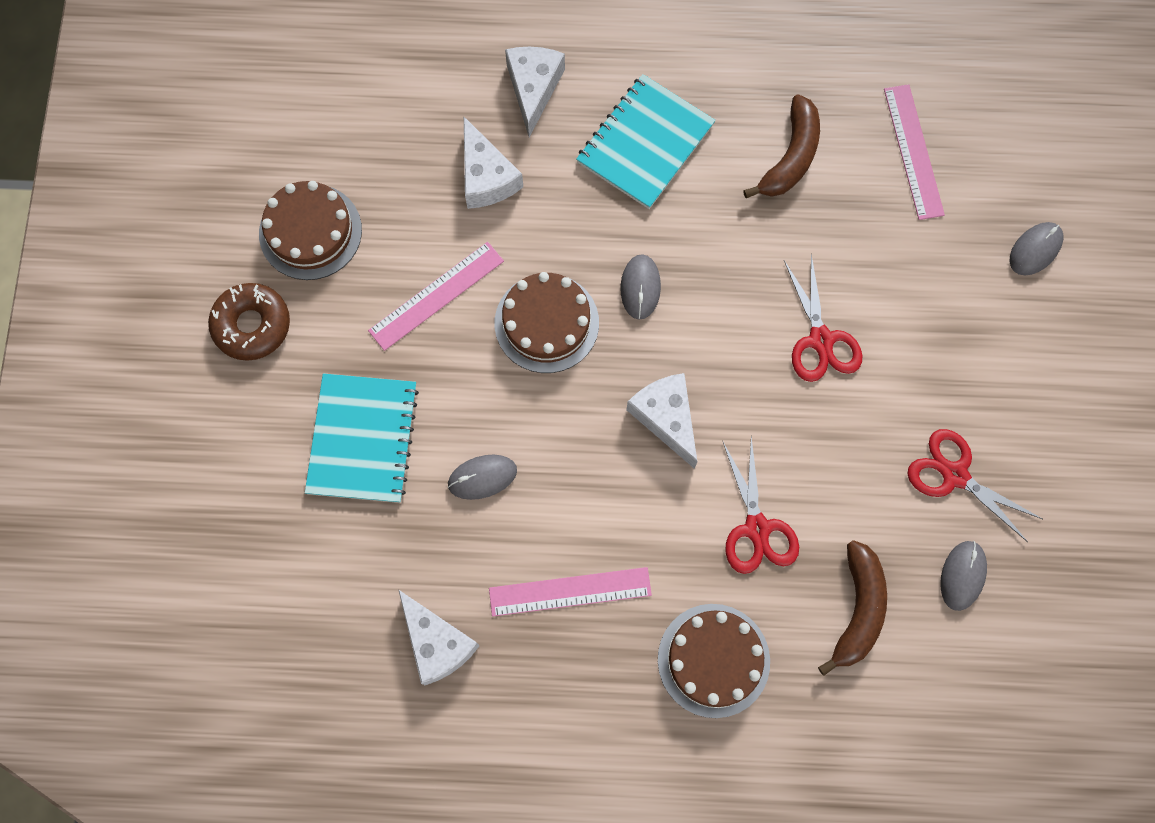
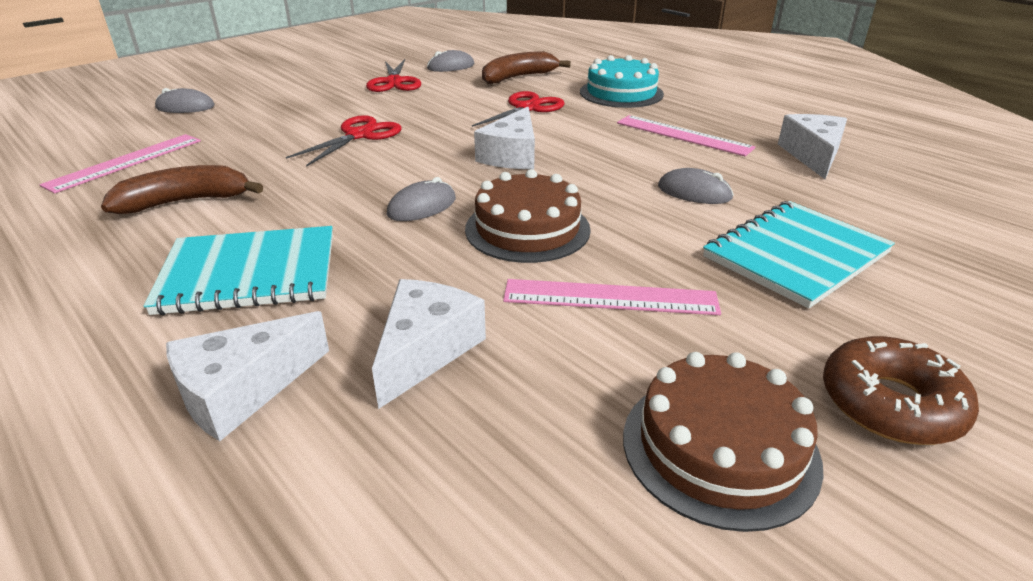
camera: 135 degrees left, 40 degrees down
brown cake [658,604,770,718] -> turquoise cake [580,55,664,108]

